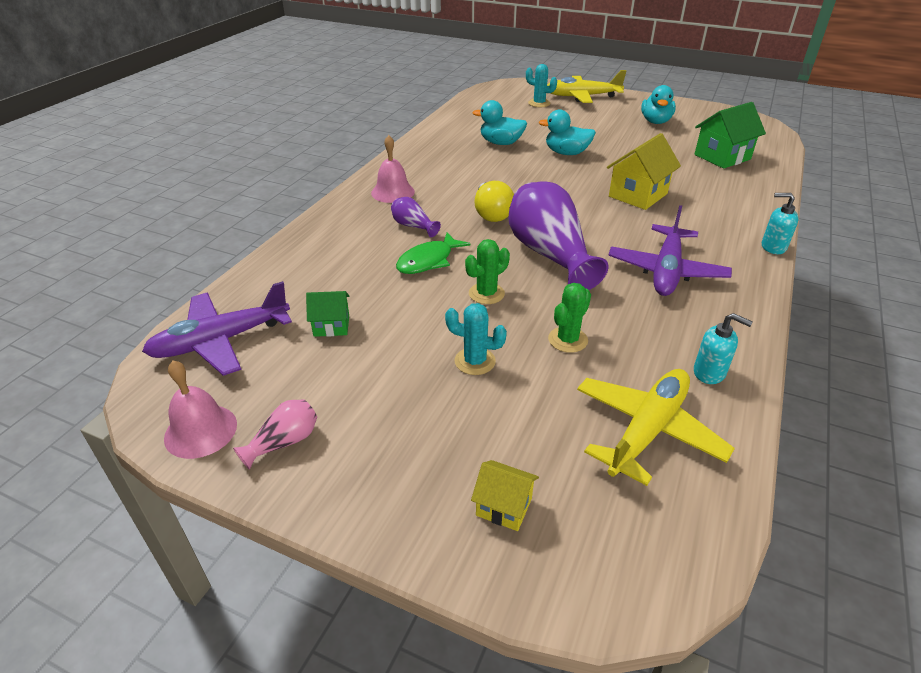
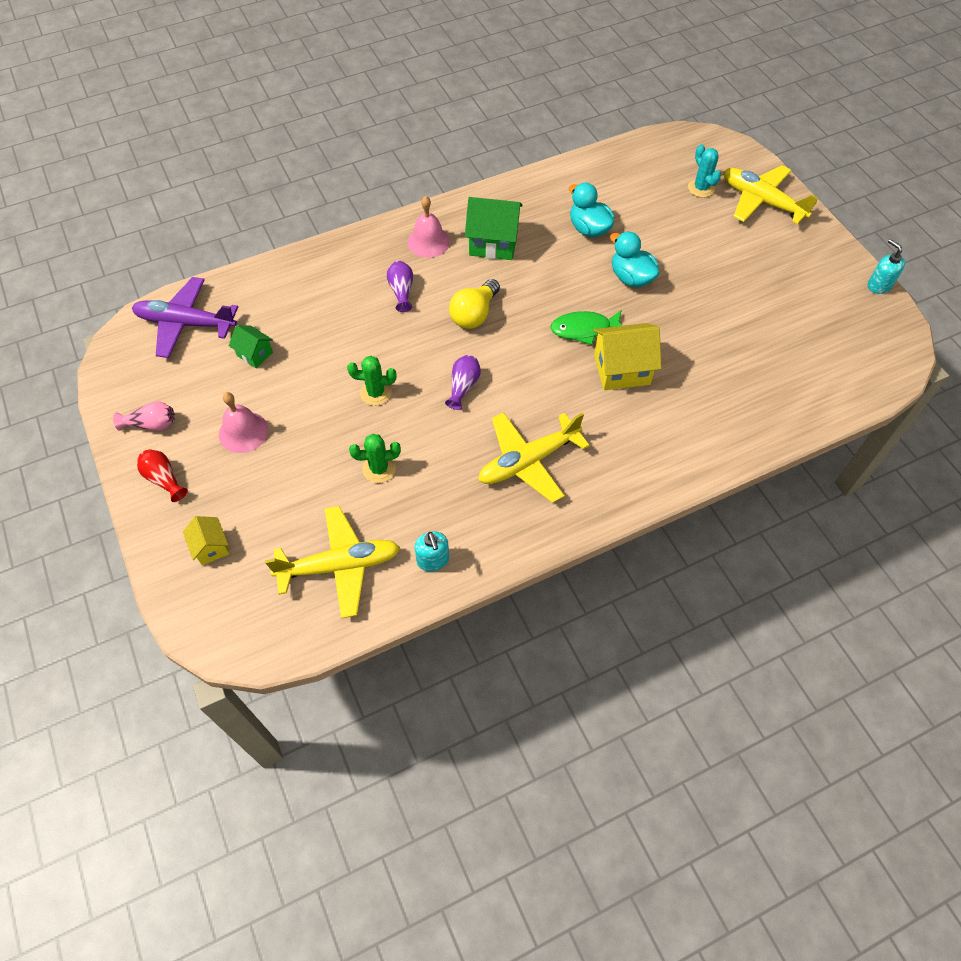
camera: 40 degrees right, 20 degrees up
pink bell [164,360,237,459] -> pink bell moved to [219,392,268,453]
green fish [396,232,471,274] -> green fish moved to [550,310,622,345]
turquoise cactus [445,303,507,375] -> none
purple vase [508,181,609,290] -> purple vase [445,355,481,410], size x0.45
purple plane [608,205,732,296] -> yellow plane [479,412,590,503]
turquoise duck [641,85,676,124] -> none
green house [694,102,766,169] -> green house moved to [465,197,523,260]
turquoise soap dispenser [762,193,799,254] -> turquoise soap dispenser moved to [868,239,905,294]
none -> red vase [137,449,188,502]

